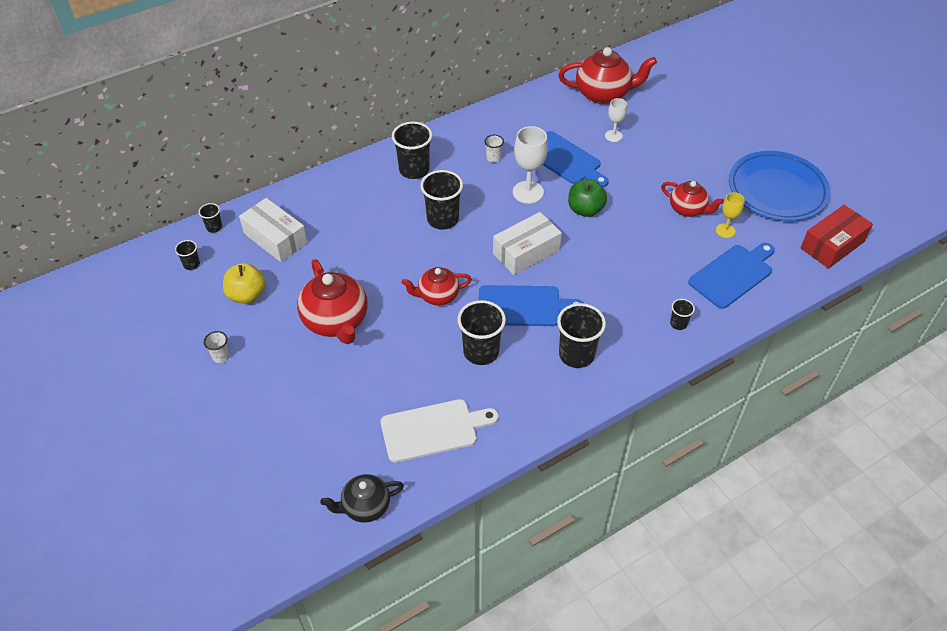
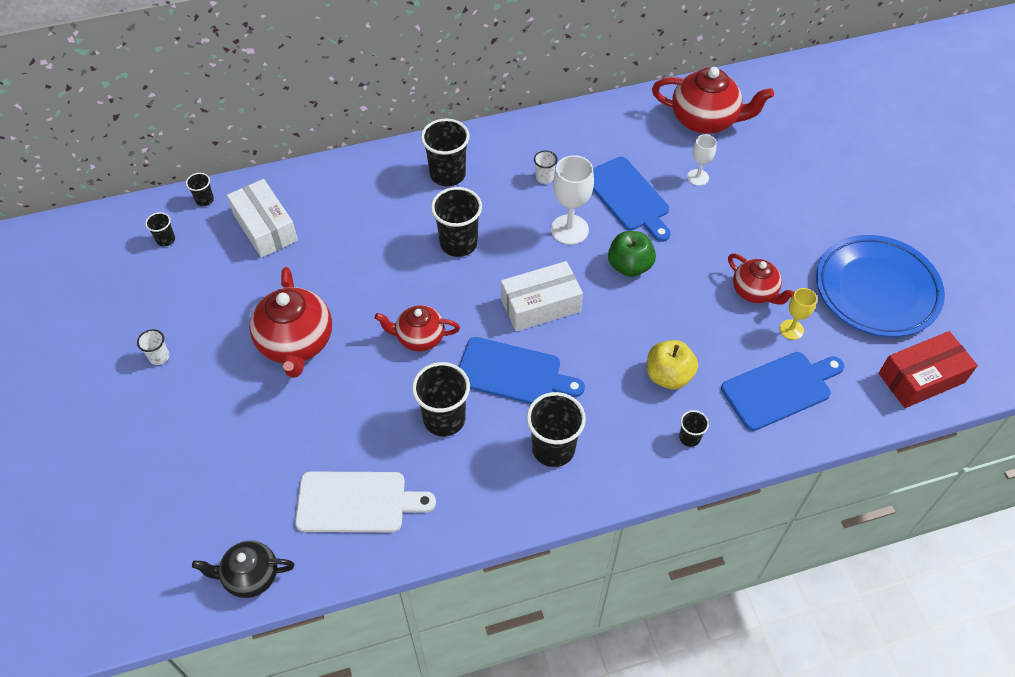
camera: 15 degrees right, 5 degrees up
yellow apple [223,263,266,304] -> yellow apple moved to [647,340,698,390]

